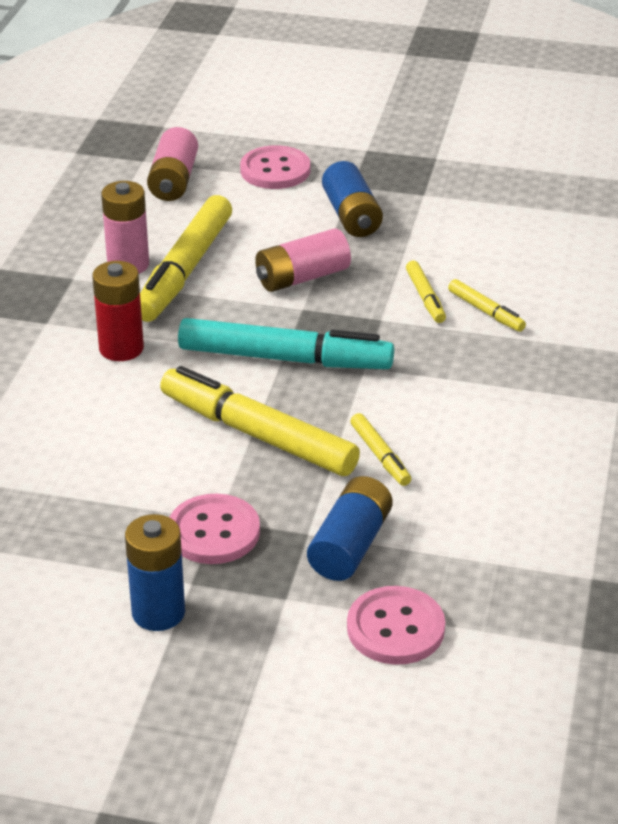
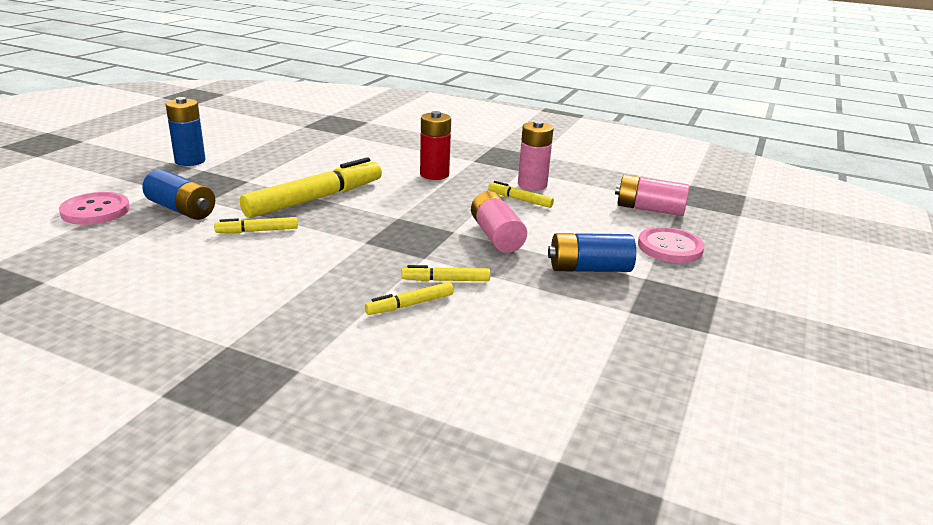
camera: 100 degrees right, 10 degrees down
yellow marker [140,195,232,322] -> yellow marker [488,181,554,208], size x0.47
pink button [169,494,260,564] -> none
turquoise marker [178,318,394,369] -> none

